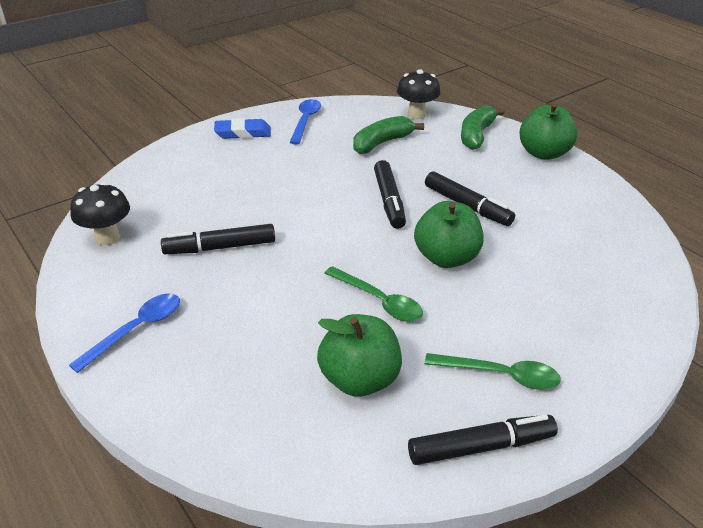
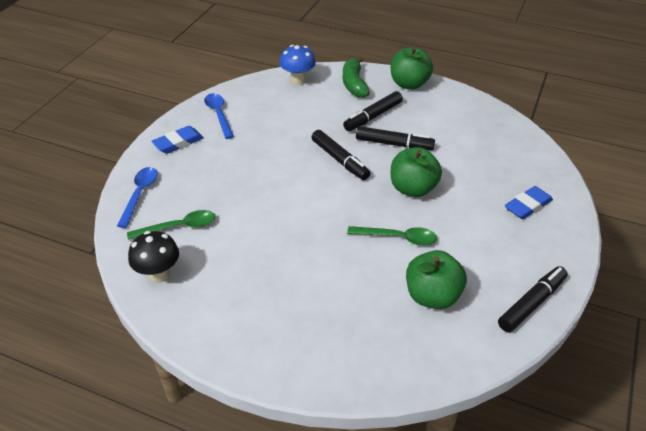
camera: 30 degrees left, 5 degrees up
blue spoon [69,294,180,373] -> blue spoon moved to [117,167,158,228]
black marker [161,224,275,254] -> black marker moved to [343,91,403,131]
green banana [353,116,424,154] -> none
black mushroom [397,69,440,119] -> blue mushroom [279,45,316,85]
green spoon [424,353,561,390] -> green spoon moved to [127,210,215,240]
none -> blue eraser [505,186,553,219]

